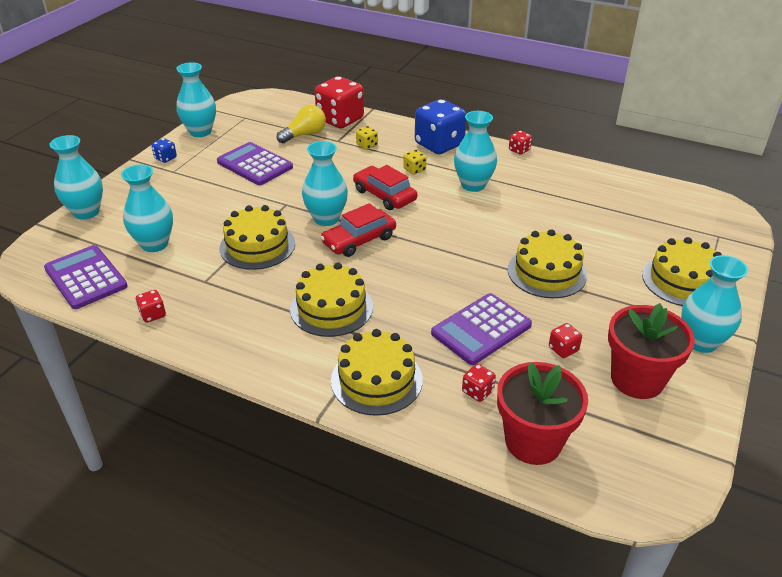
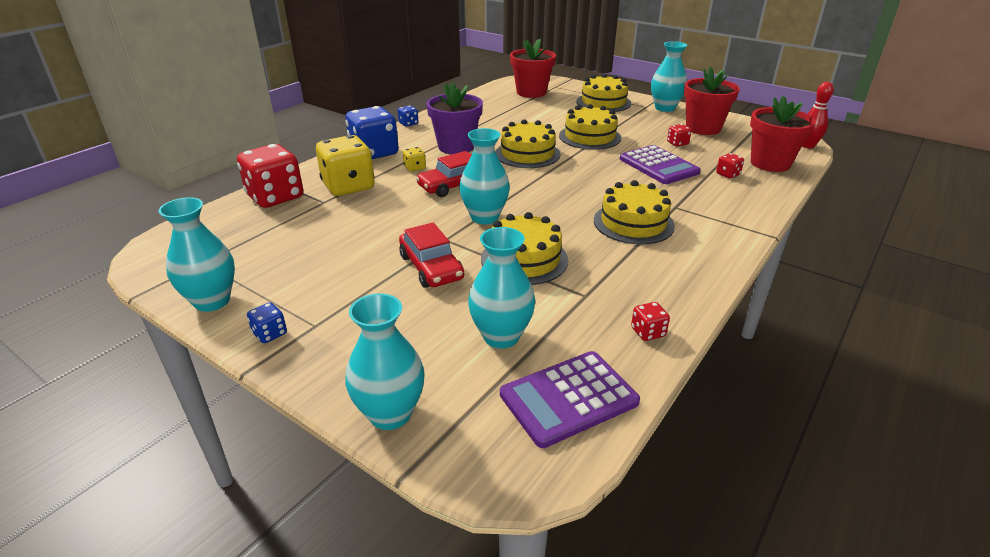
camera: 80 degrees left, 5 degrees down
purple calculator [217,142,293,185] -> none
yellow light bulb [276,105,326,143] -> none
red car [320,203,396,257] -> red car moved to [399,223,464,288]
yellow cake [331,329,423,416] -> yellow cake moved to [495,119,560,168]
yellow dice [356,126,378,150] -> yellow dice [316,135,375,196], size x2.30
turquoise vase [454,111,497,192] -> purple flower pot [426,82,483,154]
red dice [509,131,532,155] -> blue dice [398,105,419,127]
none -> red flower pot [510,39,556,98]
none -> red bowling pin [802,82,834,149]

